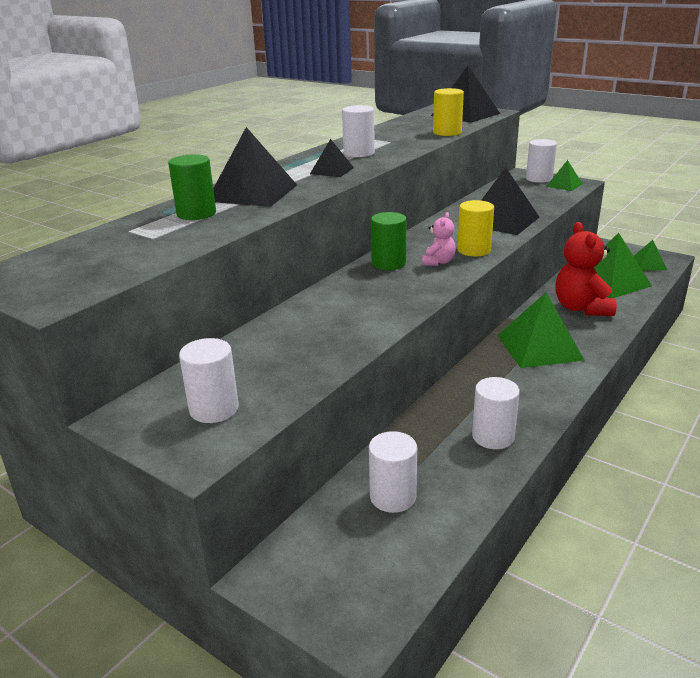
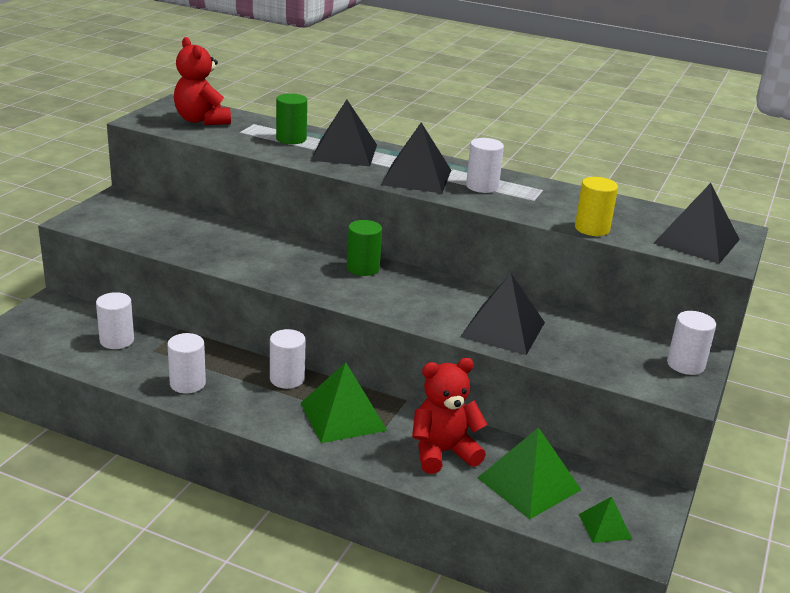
camera: 75 degrees right, 0 degrees up
white cylinder [179,338,239,423] -> white cylinder moved to [270,329,306,389]
black pyramid [310,139,354,177] -> black pyramid [381,123,451,193], size x1.88
pink teddy bear [422,212,456,266] -> none
yellow cylinder [457,200,494,256] -> none
green pyramid [546,160,582,191] -> none
none -> red teddy bear [174,37,231,125]

